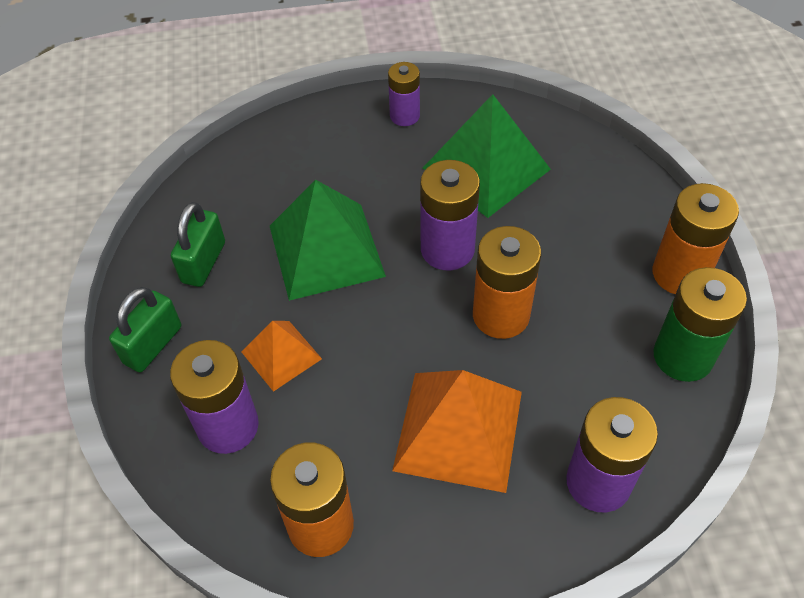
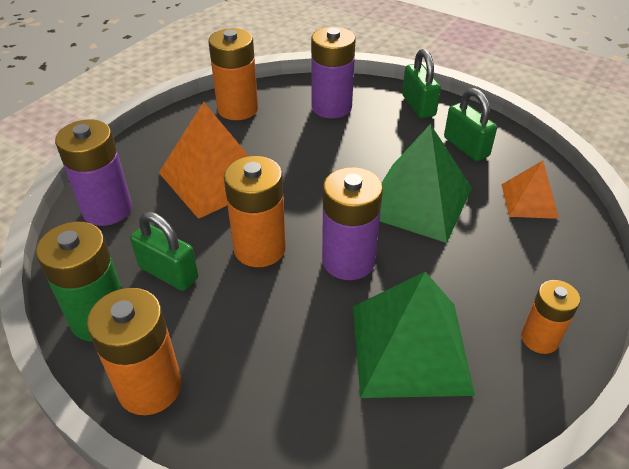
camera: 130 degrees right, 10 degrees down
orange pyramid [241,321,322,392] -> orange pyramid moved to [501,161,559,219]
purple battery [388,62,420,126] -> orange battery [521,280,580,354]
none -> green padlock [130,212,198,291]

